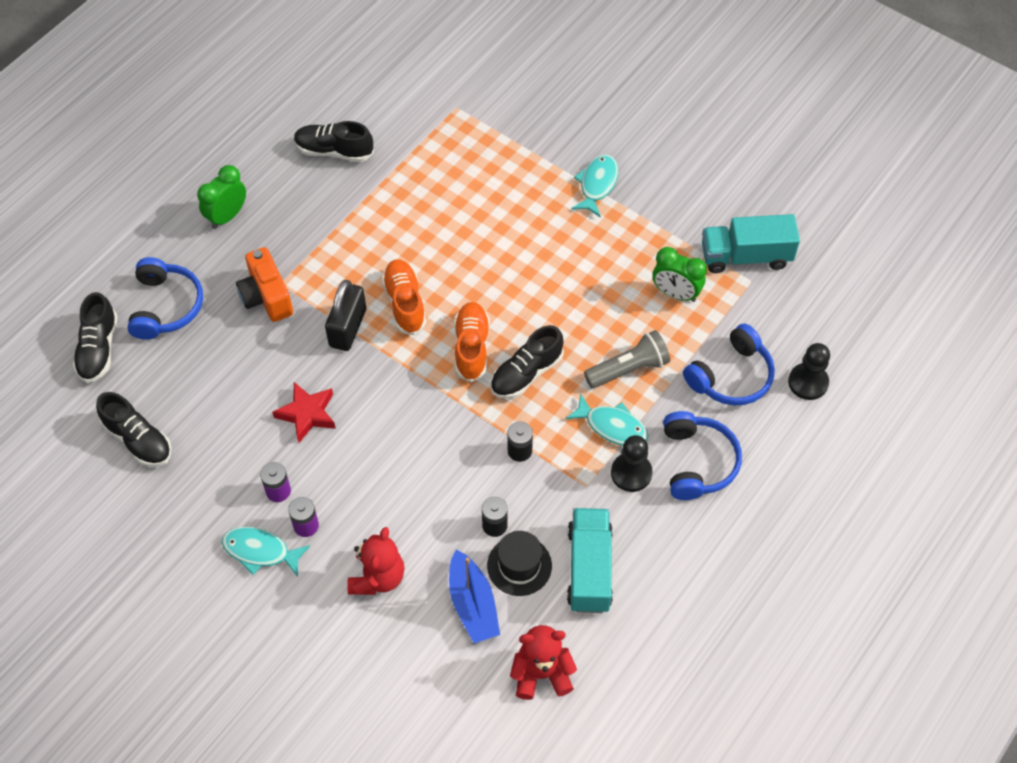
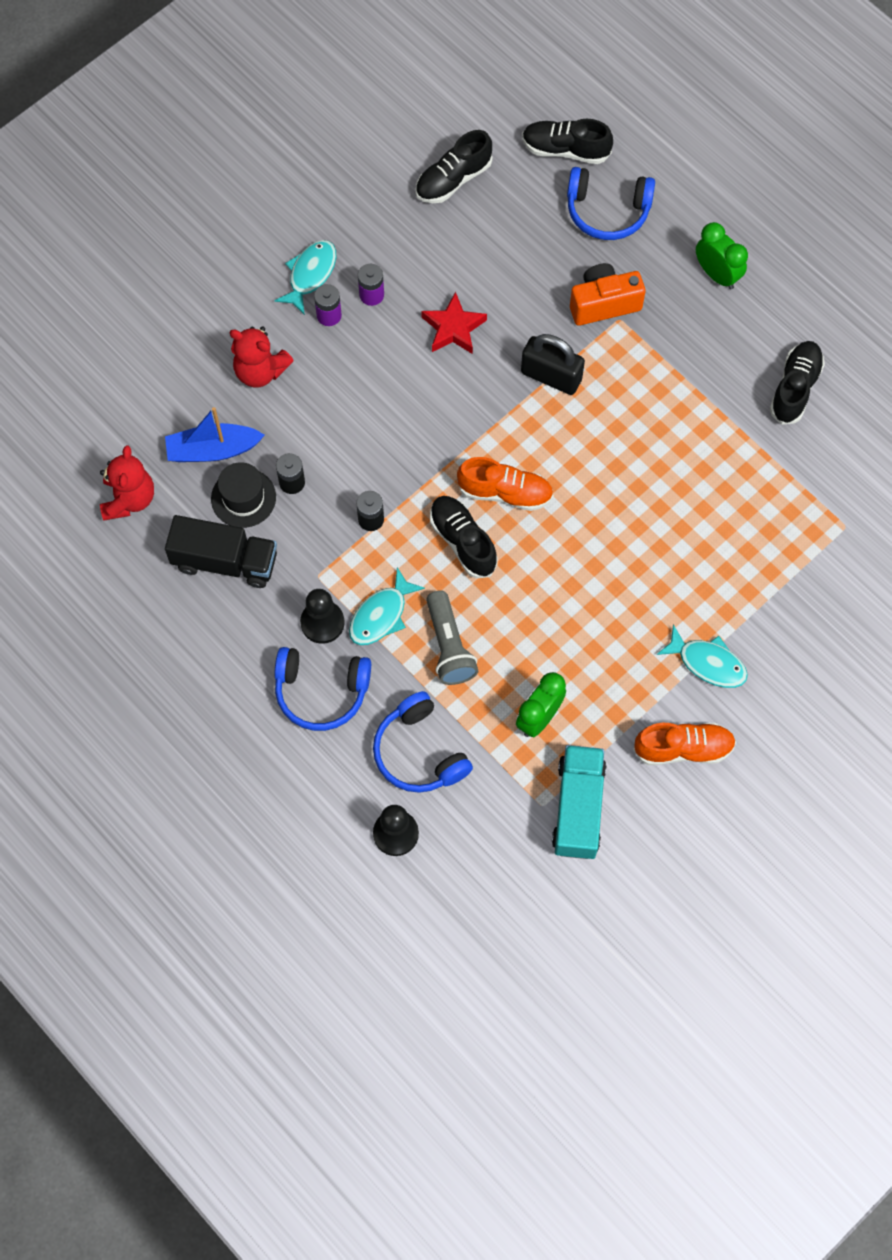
camera: 100 degrees right, 10 degrees up
orange shoe [382,259,426,335] -> orange shoe moved to [633,723,736,765]
turquoise truck [567,508,613,613] -> black truck [165,515,277,588]

